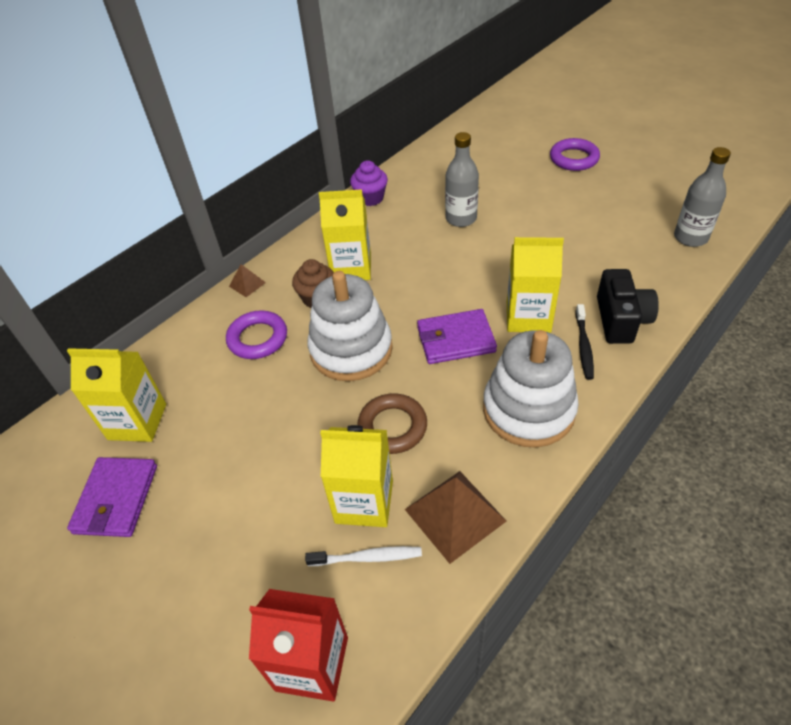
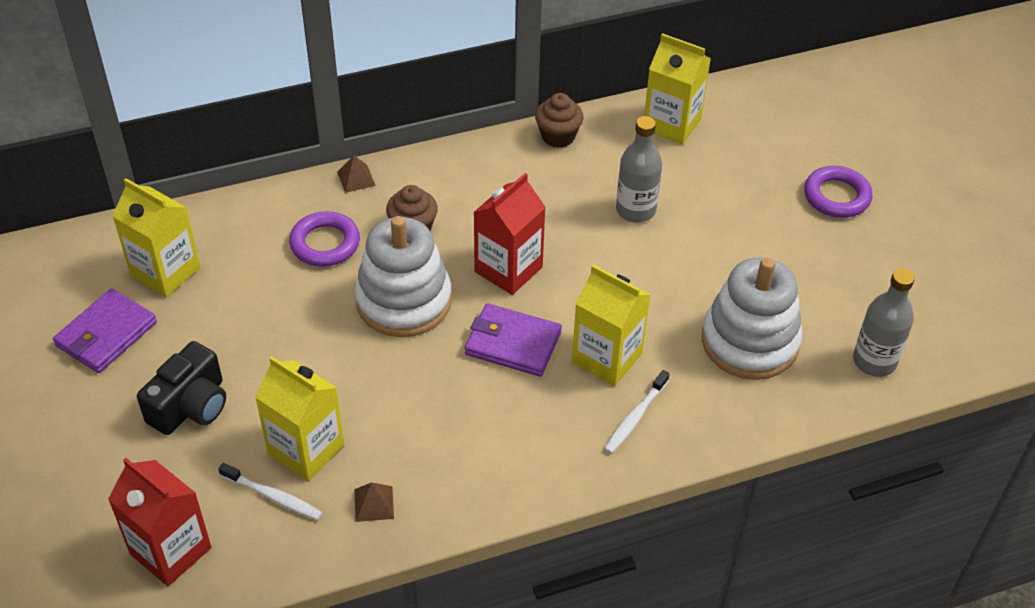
camera: 25 degrees right, 0 degrees up
yellow carton [319,189,371,280] -> yellow carton moved to [644,33,711,145]
purple cupcake [350,160,388,206] -> brown cupcake [535,93,583,148]
brown ring [358,393,427,454] -> none
brown pyramid [405,471,506,564] -> brown pyramid [354,482,394,522], size x0.50
white stacking toy [483,330,579,448] -> white stacking toy moved to [702,258,802,380]
black toothbrush [576,304,594,380] -> white toothbrush [604,370,669,454]
black camera [597,269,659,344] -> black camera moved to [137,341,226,435]
none -> red carton [474,173,546,295]

